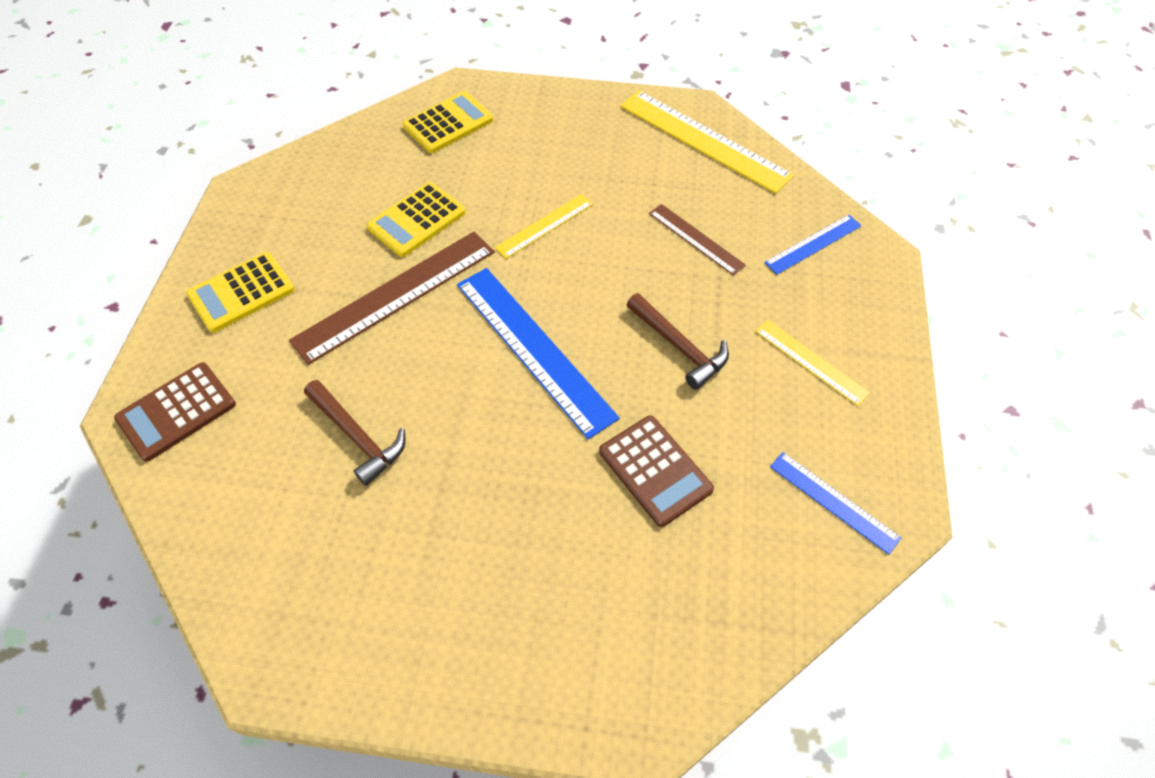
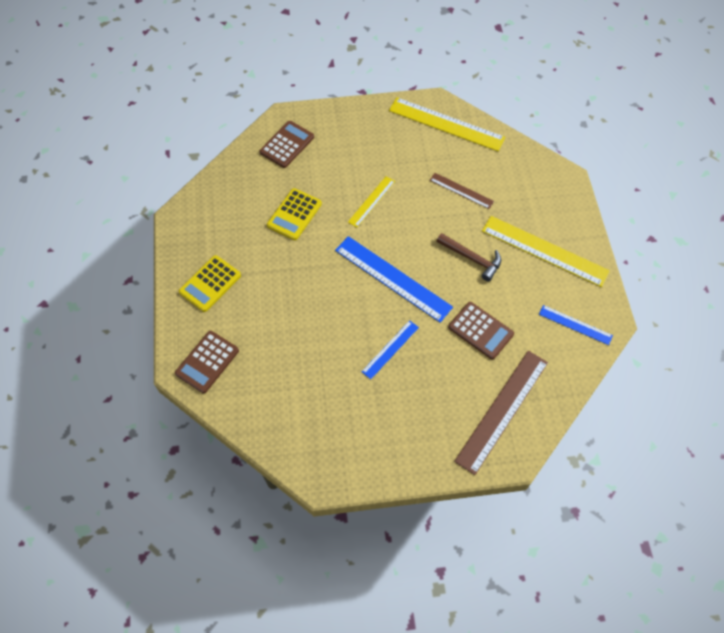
camera: 15 degrees left, 5 degrees up
brown ruler [289,232,495,365] -> brown ruler moved to [454,351,548,475]
brown hammer [304,380,405,486] -> none
yellow calculator [403,91,493,153] -> brown calculator [260,121,314,168]
yellow ruler [755,320,870,406] -> yellow ruler [482,216,610,287], size x1.85
blue ruler [764,215,862,275] -> blue ruler moved to [361,320,419,379]

